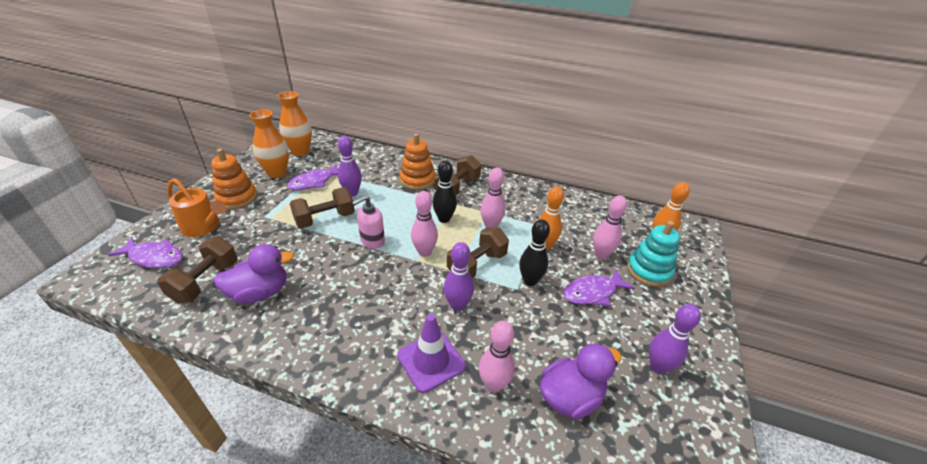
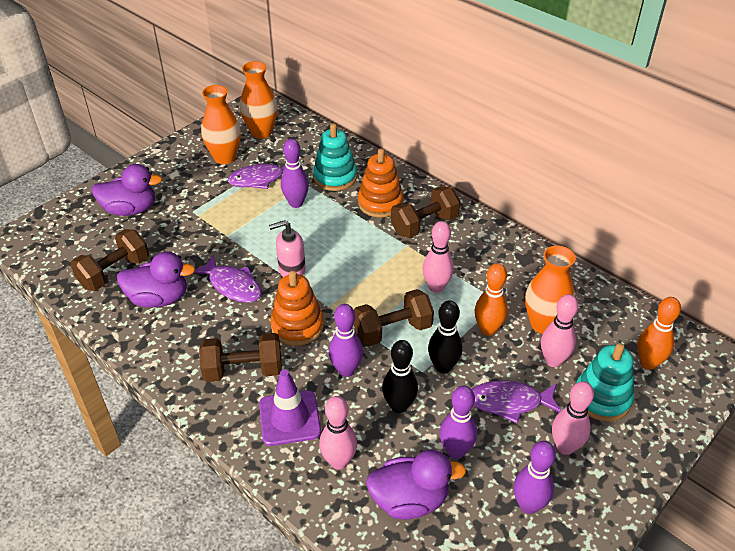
camera: 25 degrees right, 5 degrees up
purple fish [108,237,183,269] -> purple fish moved to [194,255,262,303]
orange watering can [167,178,227,237] -> purple duck [92,164,162,216]
orange stacking toy [211,148,257,209] -> orange stacking toy moved to [270,271,324,346]
brown dumbbell [290,187,355,228] -> brown dumbbell moved to [199,333,282,382]
pink bowling pin [411,191,438,257] -> pink bowling pin moved to [552,381,594,455]
black bowling pin [432,160,457,223] -> black bowling pin moved to [382,340,418,413]
none -> turquoise stacking toy [313,123,357,191]
none -> purple bowling pin [439,386,477,459]
none -> orange vase [525,246,576,334]

